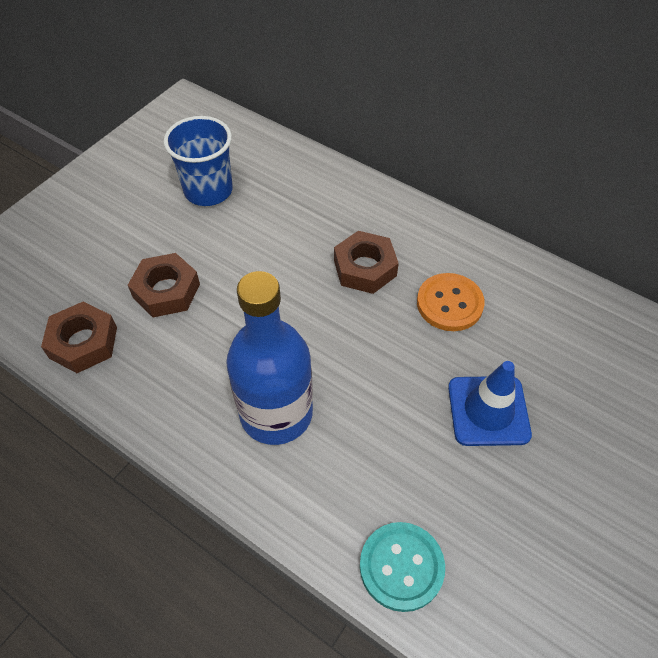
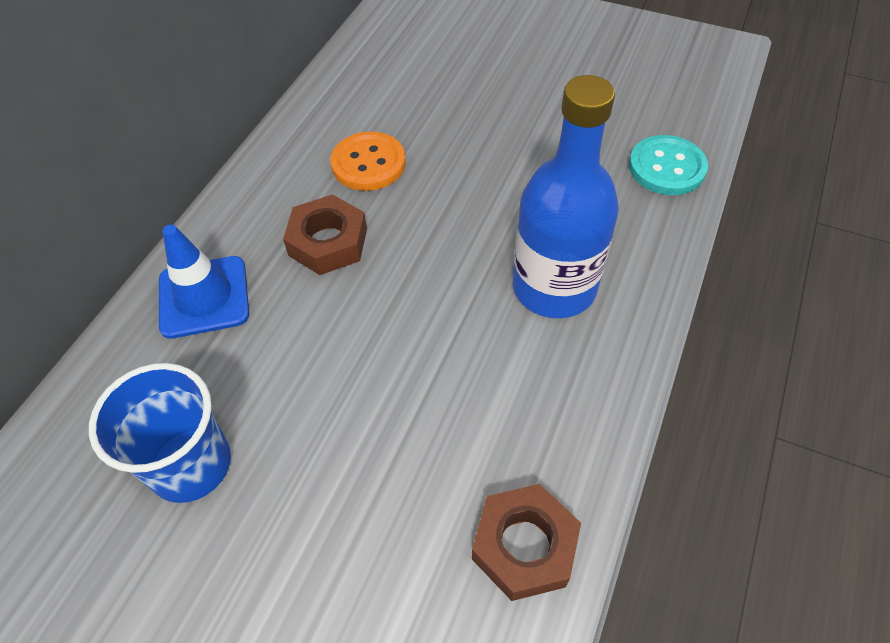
camera: 100 degrees left, 0 degrees up
brown nut [128,253,200,317] -> none
blue traffic cone [448,361,532,446] -> blue traffic cone moved to [159,225,249,339]

